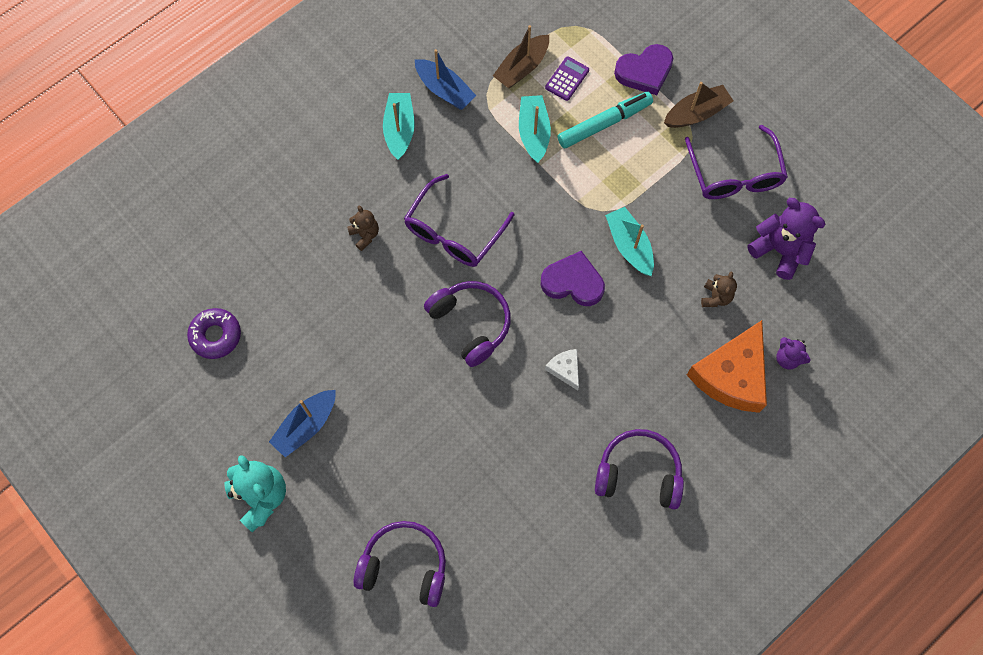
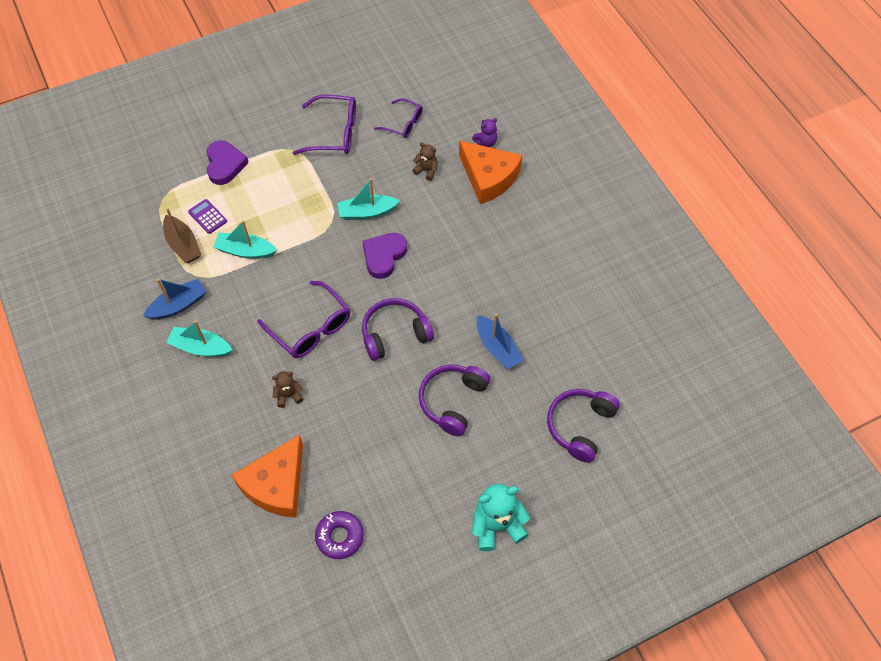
camera: 75 degrees left, 10 degrees down
blue boat [269,390,336,457] -> blue boat moved to [476,313,523,369]
white cheese [545,349,579,390] -> none
turquoise marker [558,92,653,148] -> none
purple headphones [595,429,684,509] -> purple headphones moved to [419,364,490,436]
brown boat [664,82,734,128] -> none
purple teddy bear [748,198,826,280] -> purple glasses [374,98,423,138]
none -> orange cheese [231,435,303,518]

